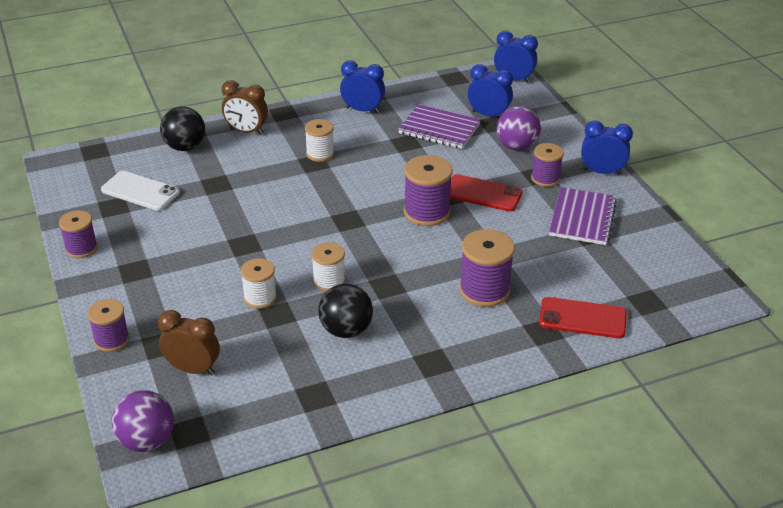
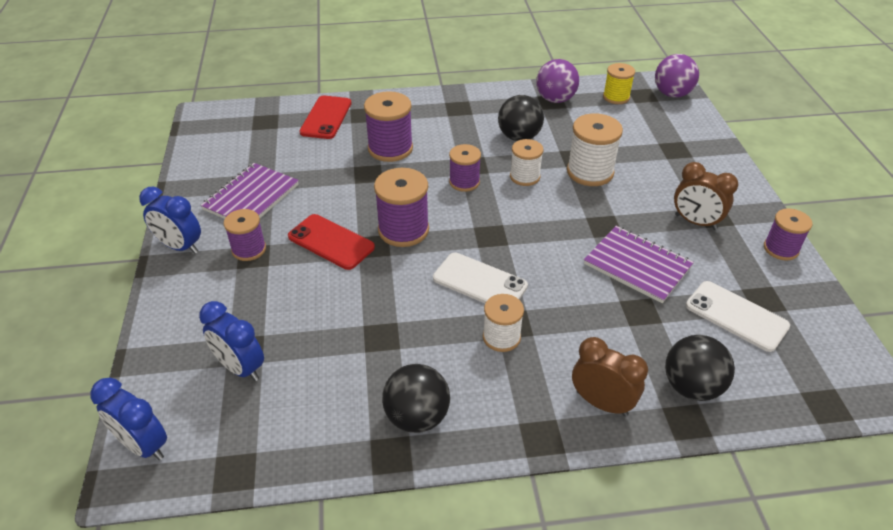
camera: 165 degrees left, 5 degrees up
purple spool [88,299,129,352] -> purple spool moved to [449,144,481,192]
brown clock [158,310,220,376] -> brown clock moved to [674,162,738,230]
white spool [241,258,277,309] -> white spool [567,113,623,186], size x1.55
blue clock [340,60,385,113] -> black ball [382,364,450,433]
purple notebook [398,104,481,149] -> purple notebook moved to [584,226,694,303]
purple ball [496,106,541,151] -> purple ball moved to [536,59,579,103]
red phone [539,297,627,338] -> red phone turned 75 degrees clockwise [299,96,351,139]
none -> white phone [433,253,528,303]
none -> yellow spool [603,63,635,104]

